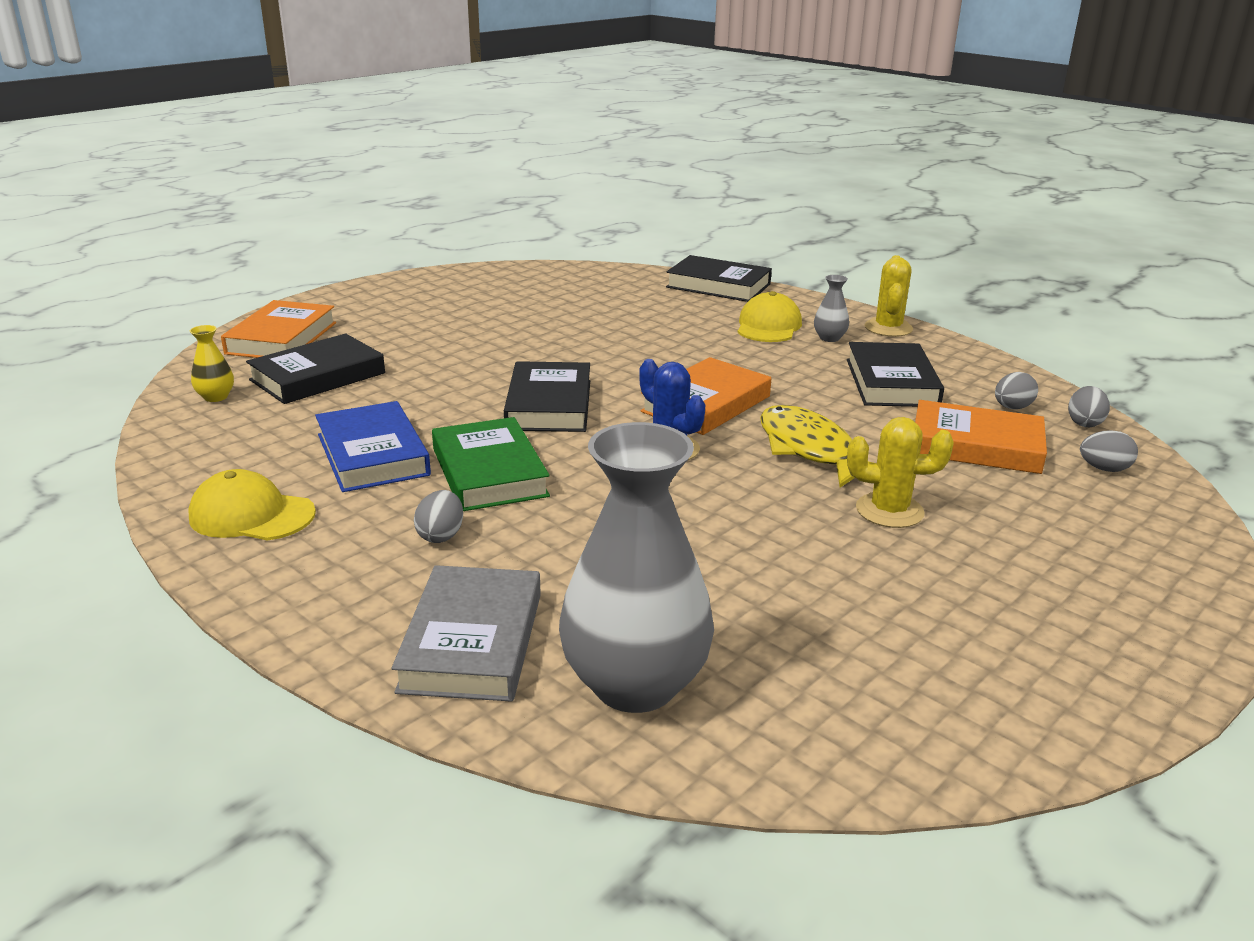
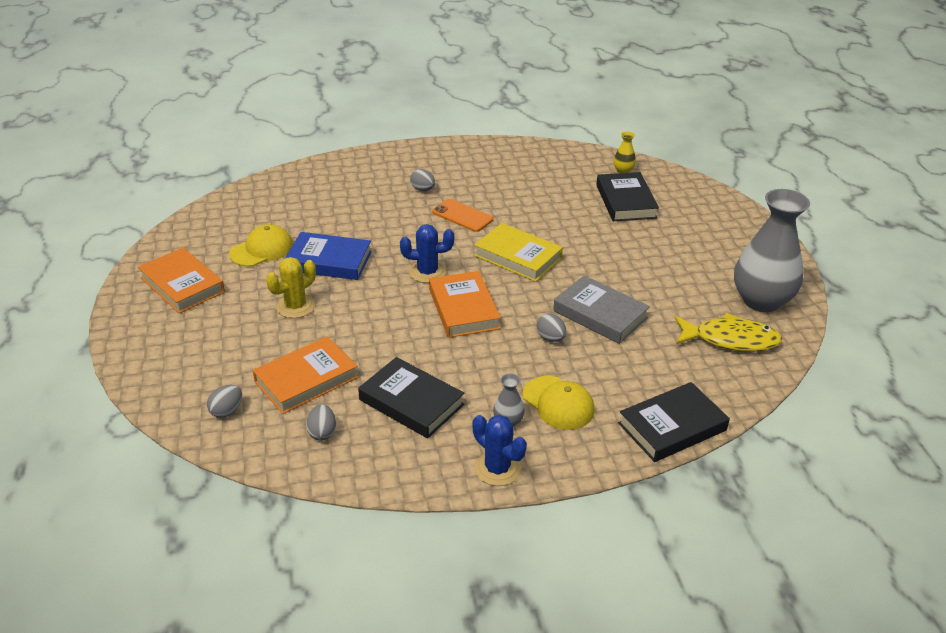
camera: 125 degrees right, 10 degrees up
yellow cap [188,469,316,541] -> yellow cap moved to [229,224,293,267]
orange book [221,300,336,358] -> orange book moved to [138,248,225,314]
blue book [315,401,431,492] -> blue book moved to [285,232,372,280]
grey book [392,565,541,702] -> grey book moved to [553,275,650,344]
green book [432,417,550,511] -> orange phone [432,199,493,232]
black book [504,361,590,432] -> yellow book [474,223,563,282]
grey vase [559,422,714,713] -> grey vase moved to [734,189,810,312]
yellow fish [760,405,873,488] -> yellow fish moved to [675,313,782,352]
yellow cactus [864,255,913,337] -> blue cactus [473,415,527,486]
grey egg [1068,386,1110,427] -> grey egg moved to [536,314,566,342]

